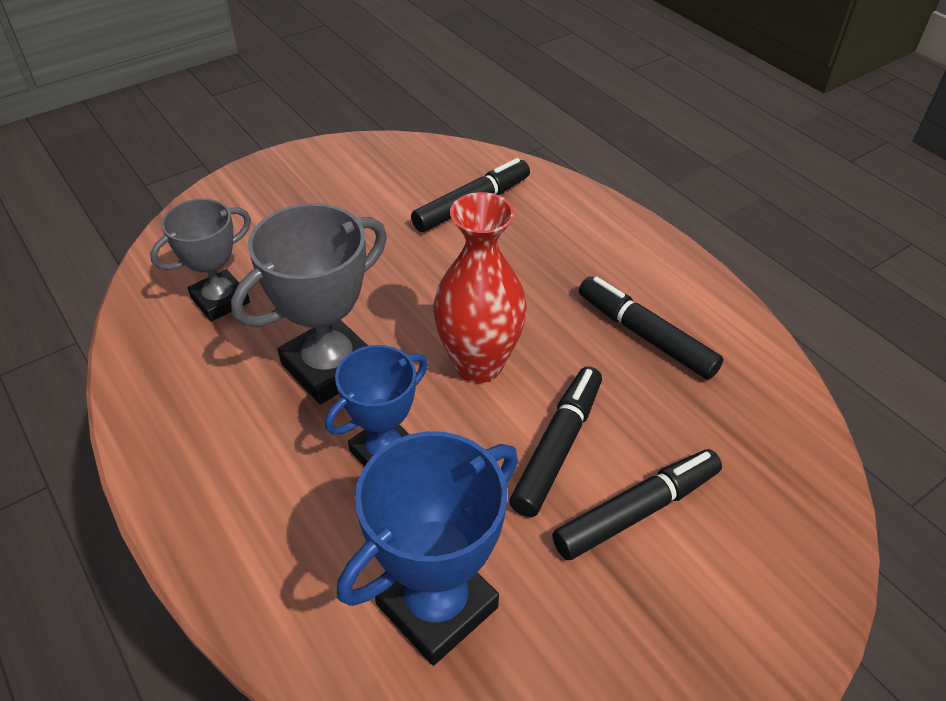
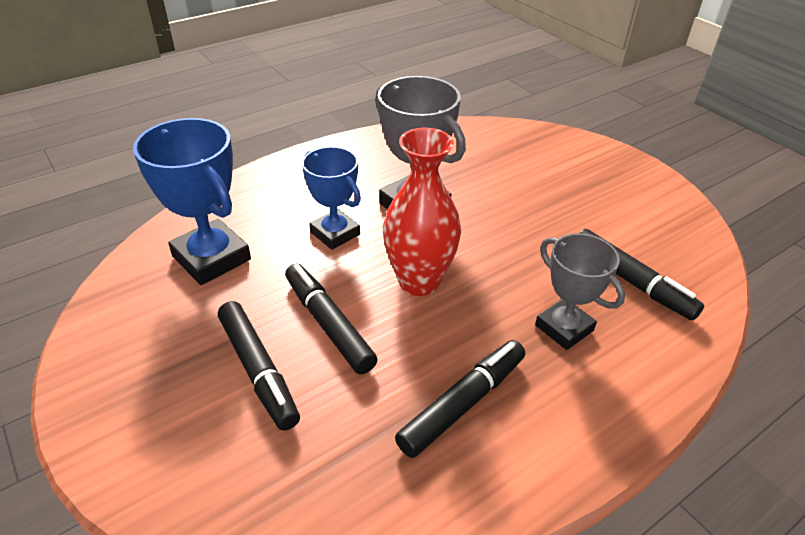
camera: 90 degrees right, 5 degrees down
grey trophy [150,198,251,321] -> grey trophy moved to [535,233,625,350]
black marker [509,366,602,517] -> black marker turned 150 degrees counterclockwise [285,264,378,374]

